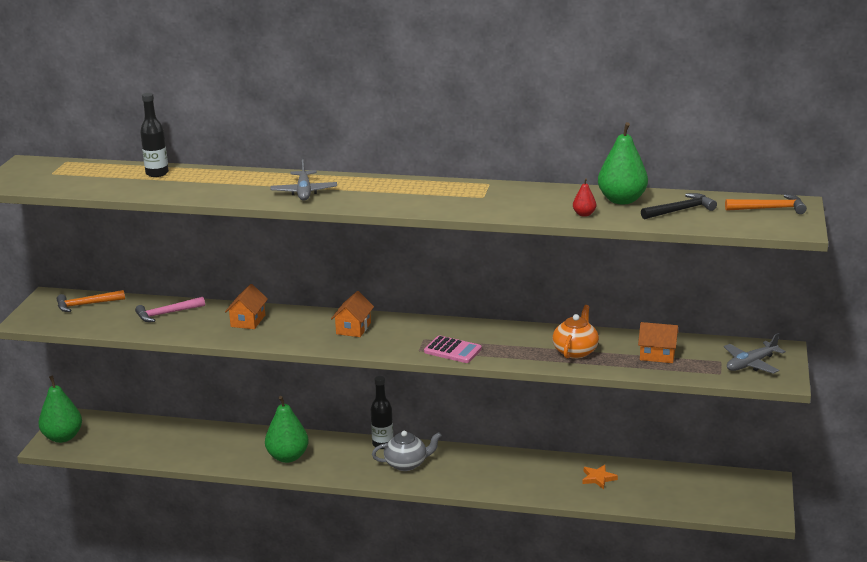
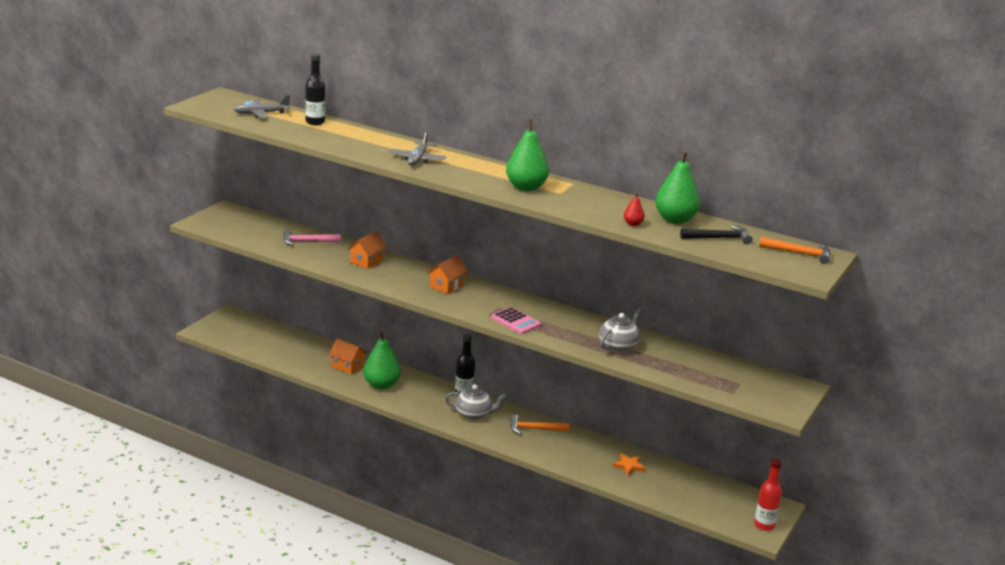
camera: 15 degrees right, 0 degrees up
green pear [38,376,82,443] -> green pear moved to [506,119,549,191]
orange hammer [57,290,125,312] -> orange hammer moved to [510,415,569,434]
orange teapot [552,305,599,359] -> grey teapot [599,308,643,353]
orange house [638,322,679,363] -> orange house moved to [328,339,367,375]
grey plane [724,333,786,374] -> grey plane moved to [233,95,290,118]
none -> red bottle [754,459,782,531]

